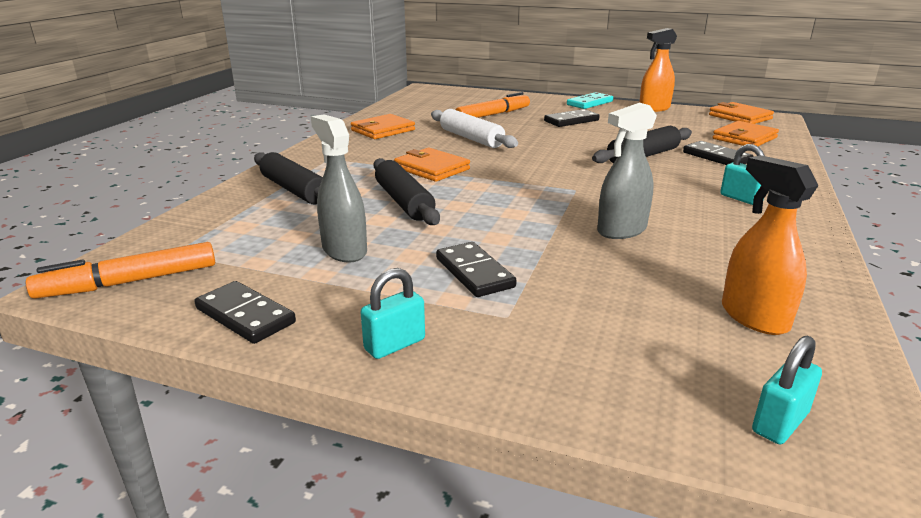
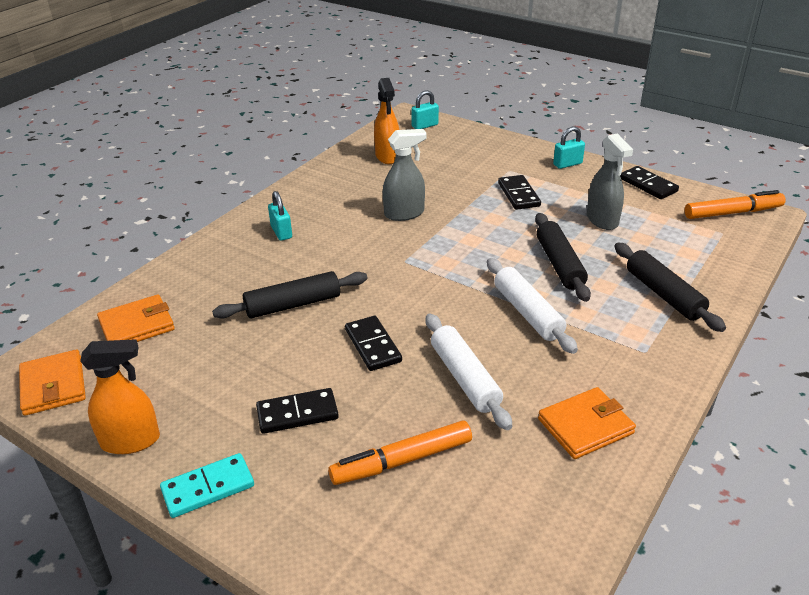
camera: 165 degrees left, 10 degrees up
orange wallet [394,148,470,182] -> white rolling pin [487,258,578,354]
black domino [683,141,753,165] -> black domino moved to [345,316,402,371]

